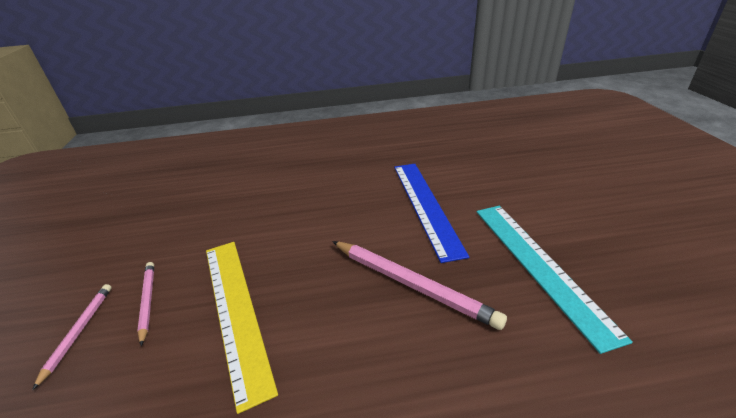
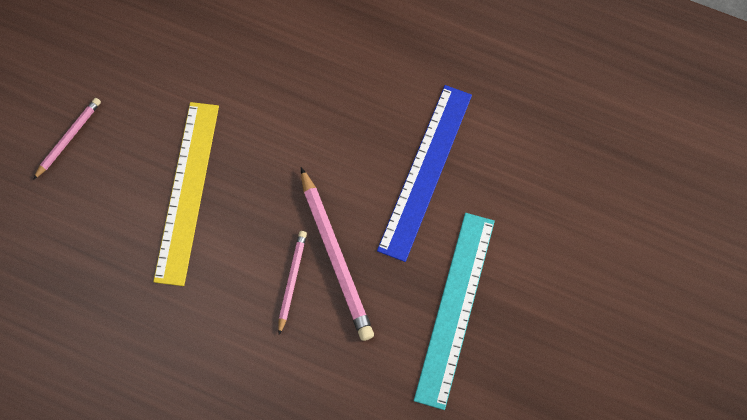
camera: 30 degrees right, 35 degrees up
pink pencil [137,262,154,346] -> pink pencil moved to [278,231,307,335]

